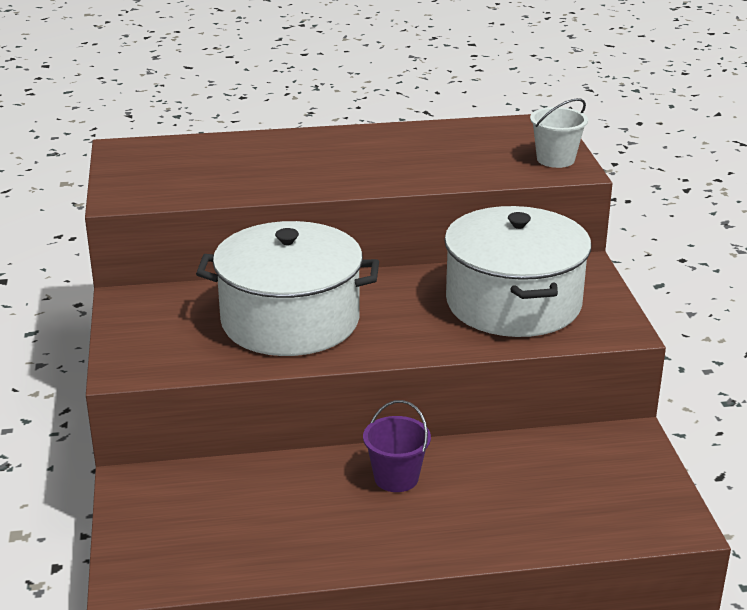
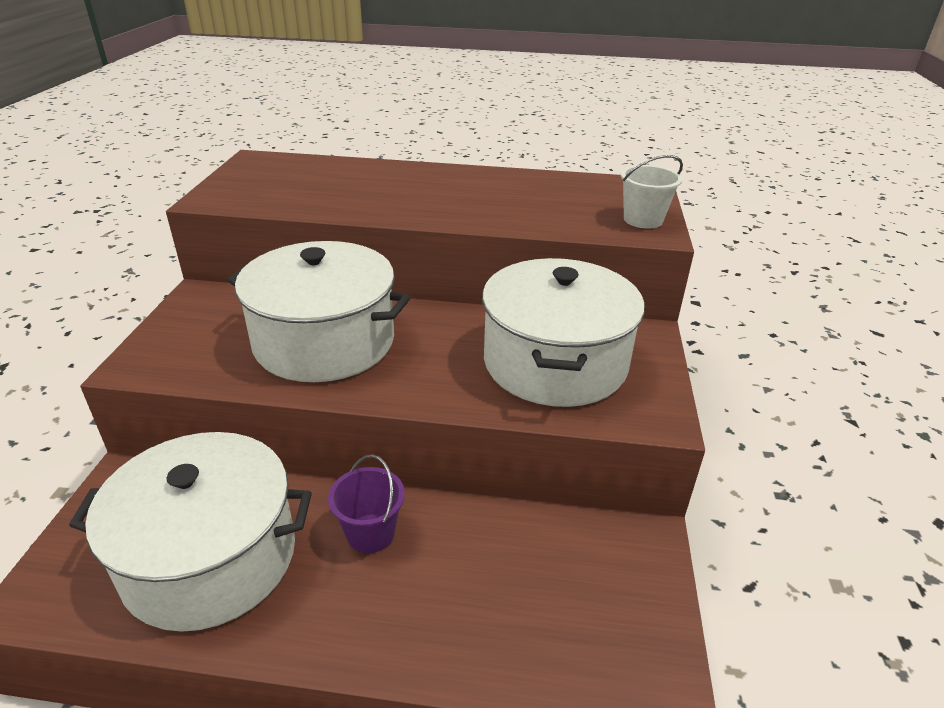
camera: 15 degrees right, 5 degrees up
none -> white pot [69,432,312,632]

